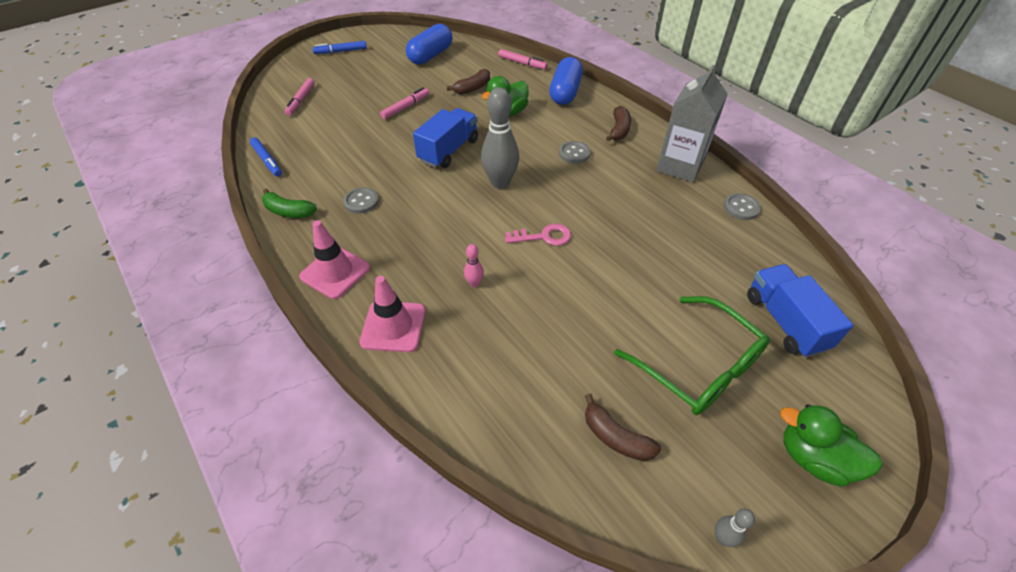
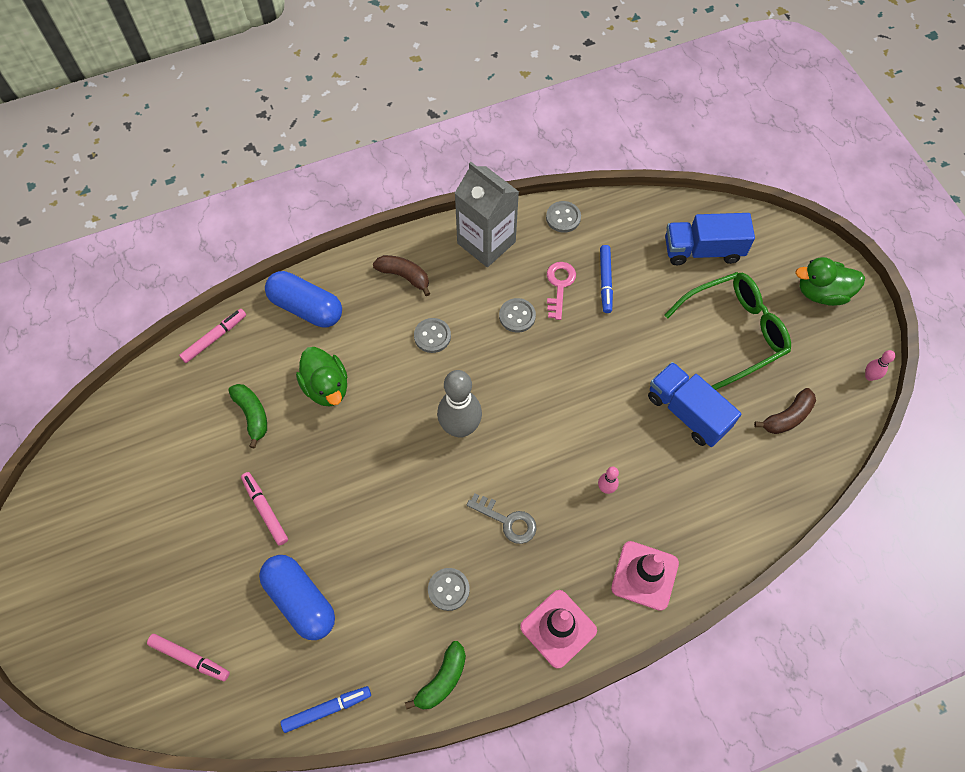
camera: 75 degrees left, 15 degrees up
blue marker [312,41,367,54] -> blue marker moved to [600,245,613,313]
blue capsule [406,24,452,64] -> blue capsule moved to [259,555,335,640]
blue truck [413,108,478,168] -> blue truck moved to [648,362,741,447]
brown banana [447,69,490,95] -> green banana [228,384,267,449]
pink key [505,224,571,246] -> pink key moved to [547,262,576,320]
grey bowling pin [715,509,755,547] -> pink bowling pin [865,350,895,381]
green duck [780,404,882,486] -> green duck turned 45 degrees clockwise [795,257,865,306]
none -> grey key [467,493,536,544]
none -> grey button [499,298,536,333]

